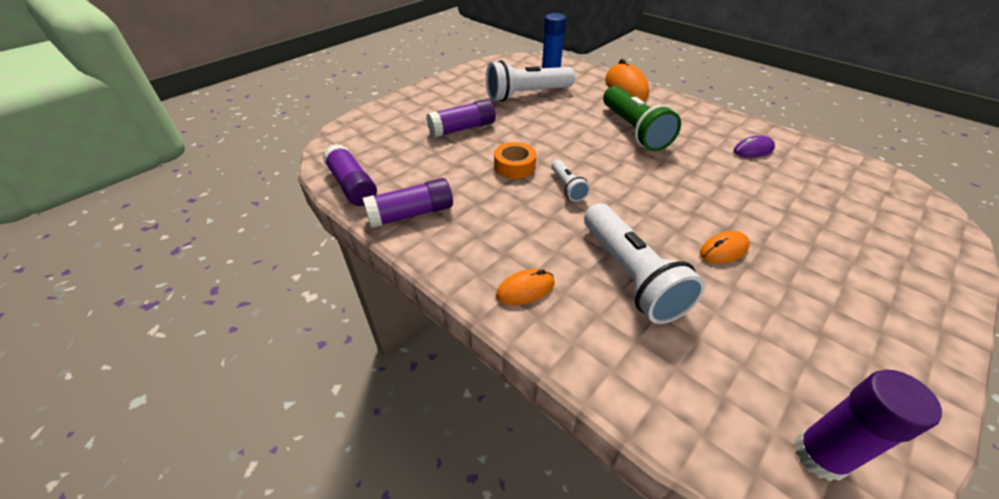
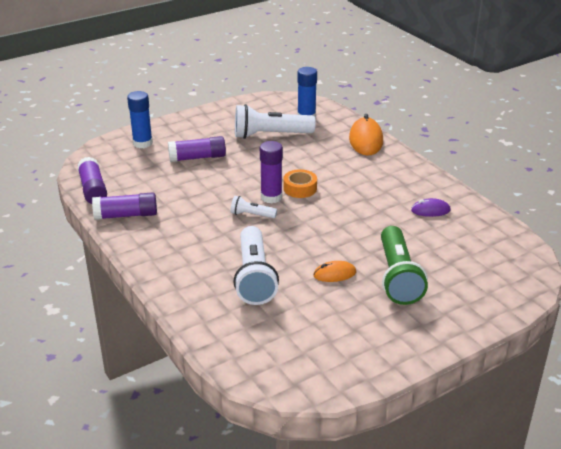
camera: 15 degrees right, 10 degrees down
orange tape [494,142,536,179] -> orange tape moved to [283,169,317,198]
orange mouse [496,269,555,305] -> none
white flashlight [551,160,590,202] -> white flashlight turned 105 degrees clockwise [231,196,277,218]
green flashlight [603,86,681,151] -> green flashlight moved to [381,226,428,305]
purple glue stick [794,369,942,481] -> purple glue stick moved to [260,141,283,204]
none -> blue glue stick [127,91,153,148]

